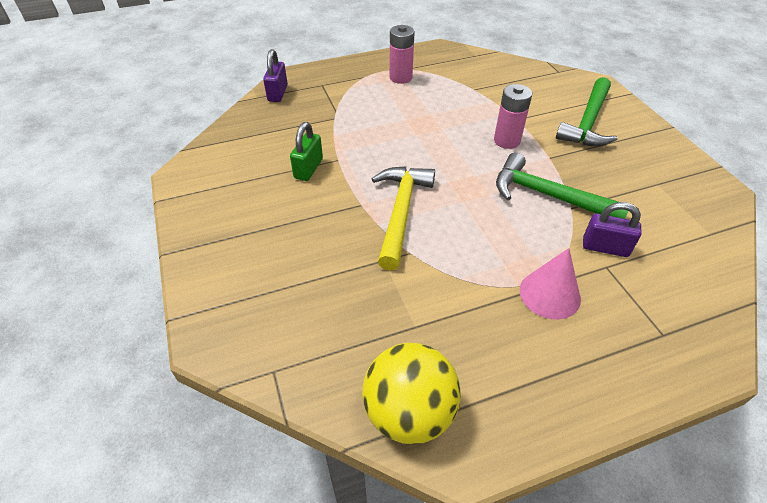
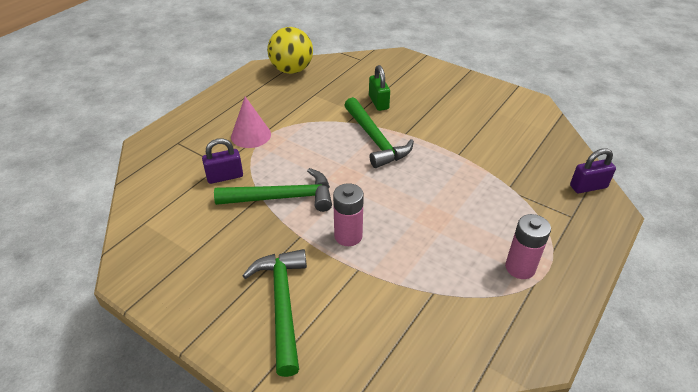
camera: 145 degrees right, 5 degrees down
purple padlock [263,49,288,102] -> purple padlock turned 75 degrees counterclockwise [570,148,616,193]
green padlock [290,122,323,181] -> green padlock moved to [369,65,390,111]
yellow hammer [372,166,435,270] -> green hammer [344,97,414,168]

